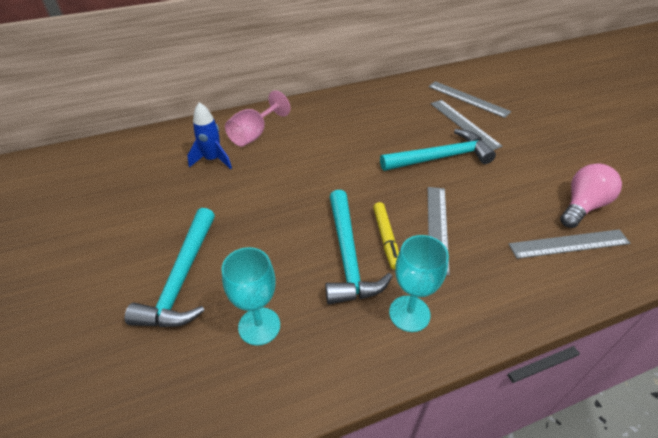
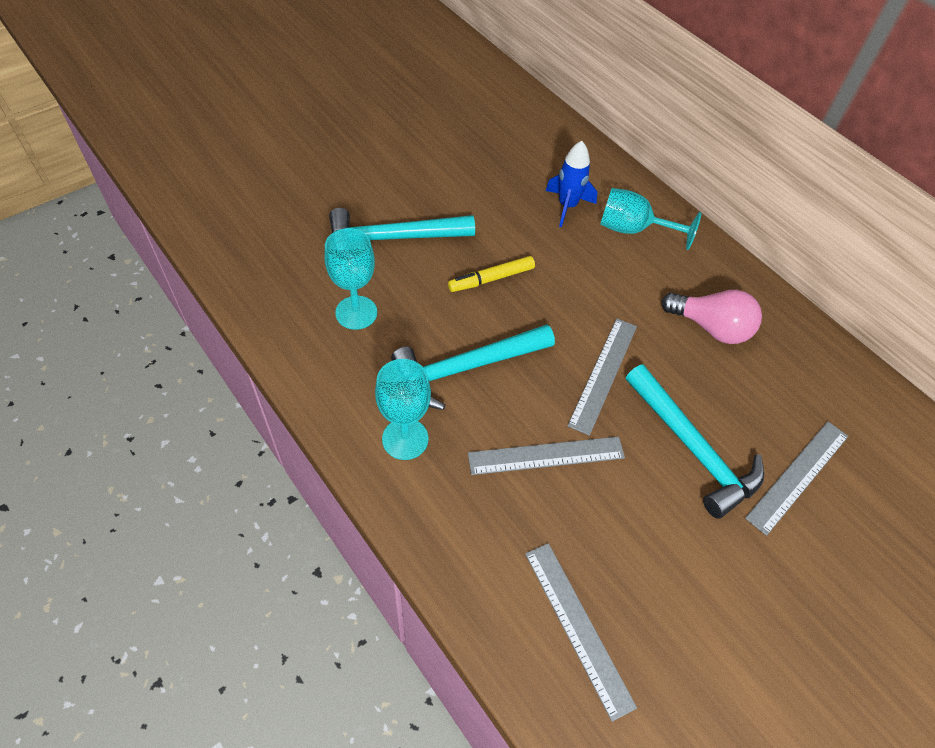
camera: 70 degrees right, 10 degrees up
pink goblet [225,90,291,147] -> turquoise goblet [600,188,701,250]
yellow marker [373,202,399,270] -> yellow marker moved to [448,256,535,292]
grey ruler [428,81,511,118] -> grey ruler moved to [567,319,637,436]
pink light bulb [560,163,622,228] -> pink light bulb moved to [661,290,762,344]

